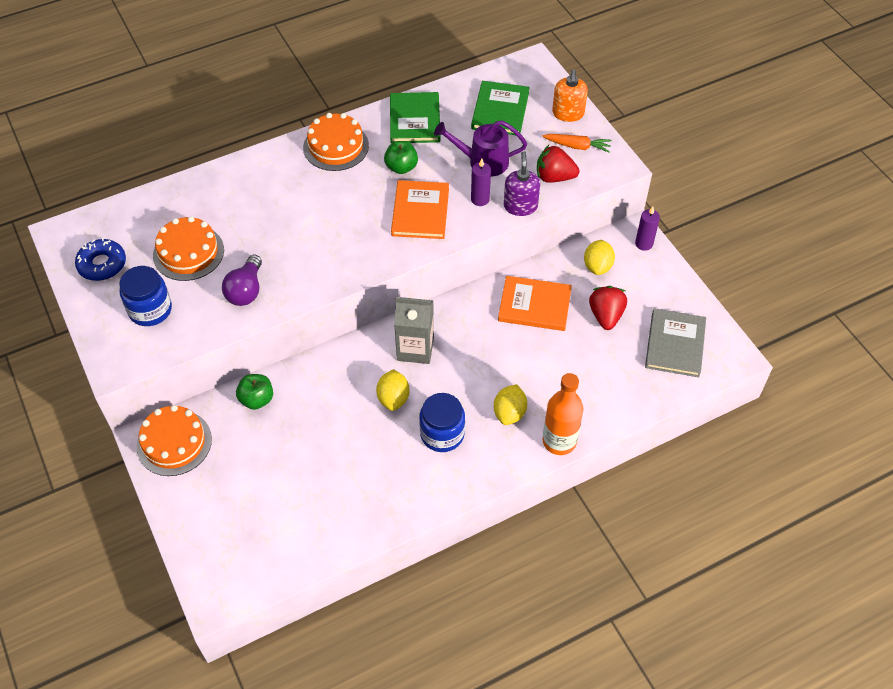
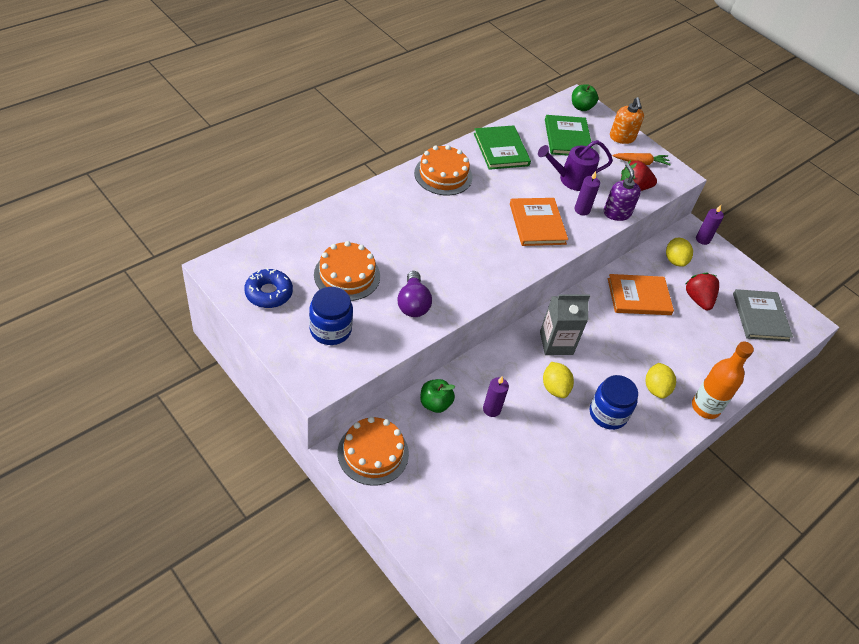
camera: 20 degrees left, 5 degrees down
green apple [384,141,418,174] -> green apple moved to [572,84,598,111]
none -> purple candle [483,376,509,417]

